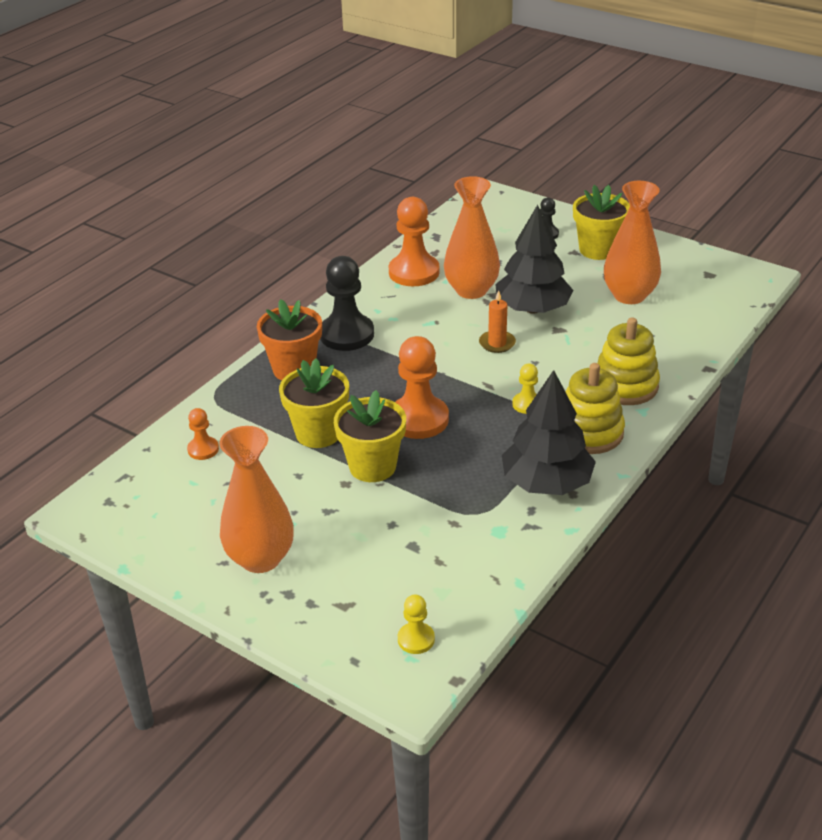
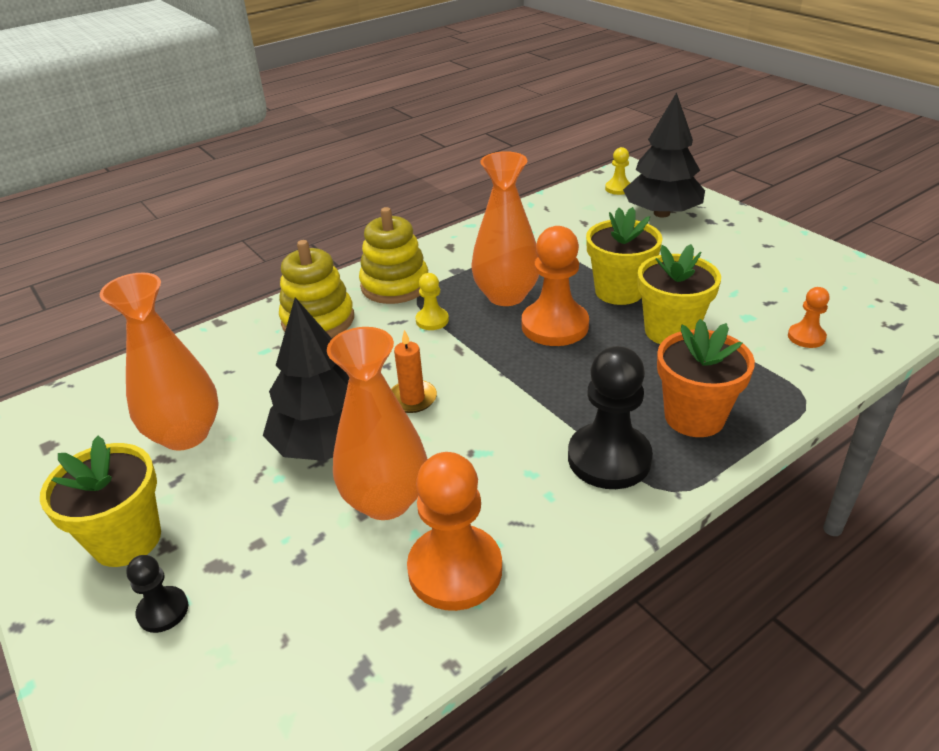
camera: 160 degrees left, 0 degrees up
orange vase [219,426,294,573] -> orange vase moved to [471,151,539,306]
black tree [502,370,596,495] -> black tree moved to [623,92,705,217]

